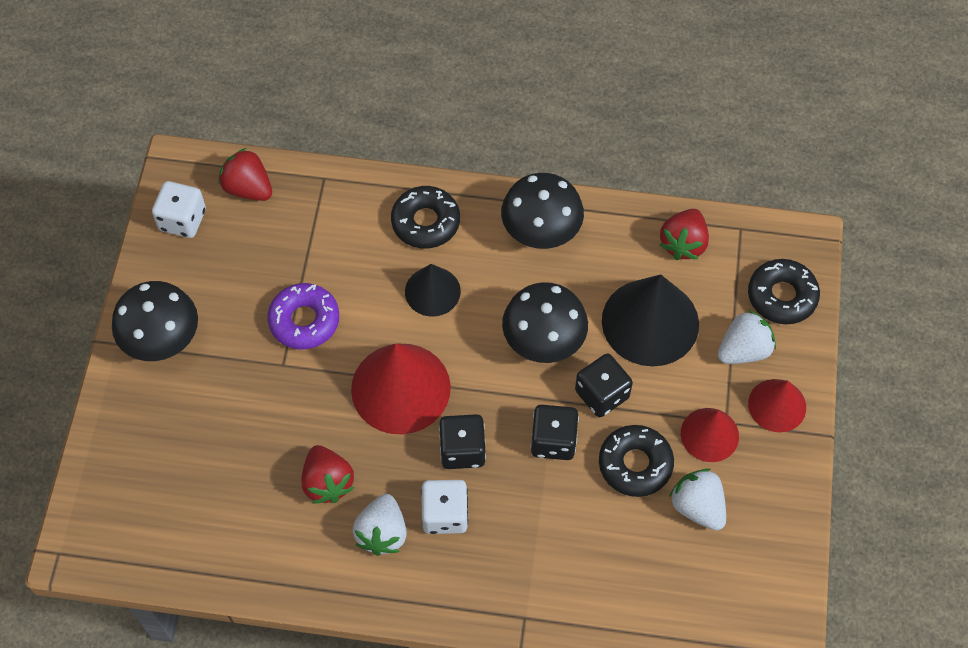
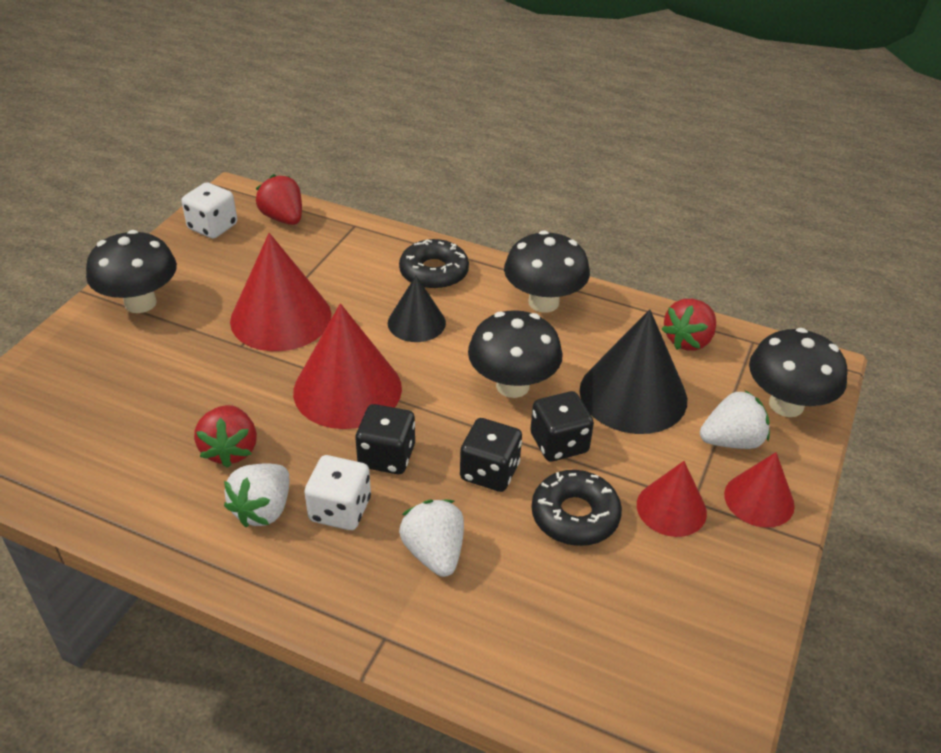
camera: 15 degrees right, 20 degrees down
purple donut [267,283,339,350] -> red cone [230,233,332,351]
white strawberry [669,469,726,531] -> white strawberry moved to [399,500,464,577]
black donut [748,259,820,324] -> black mushroom [749,328,848,417]

